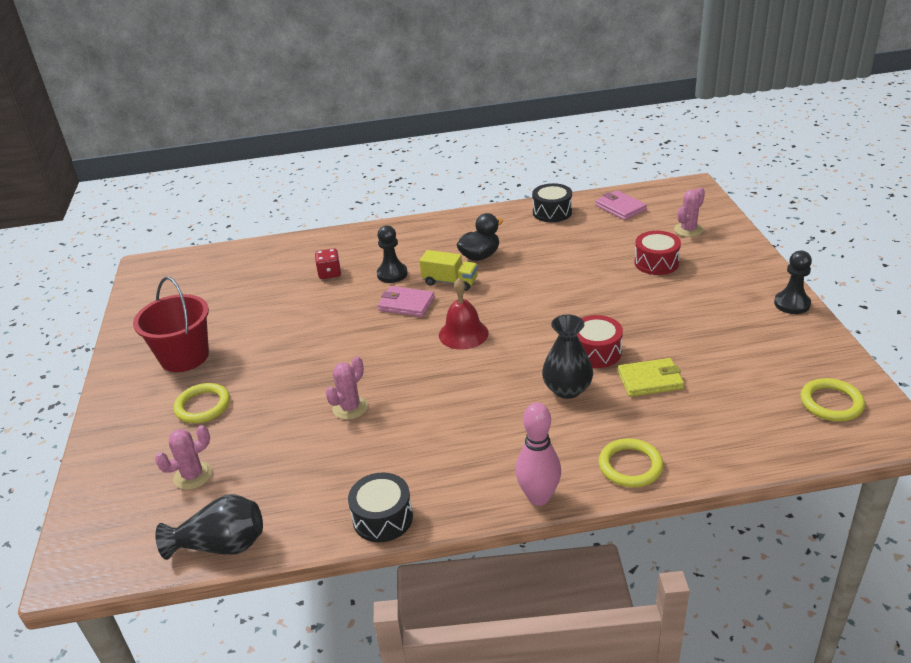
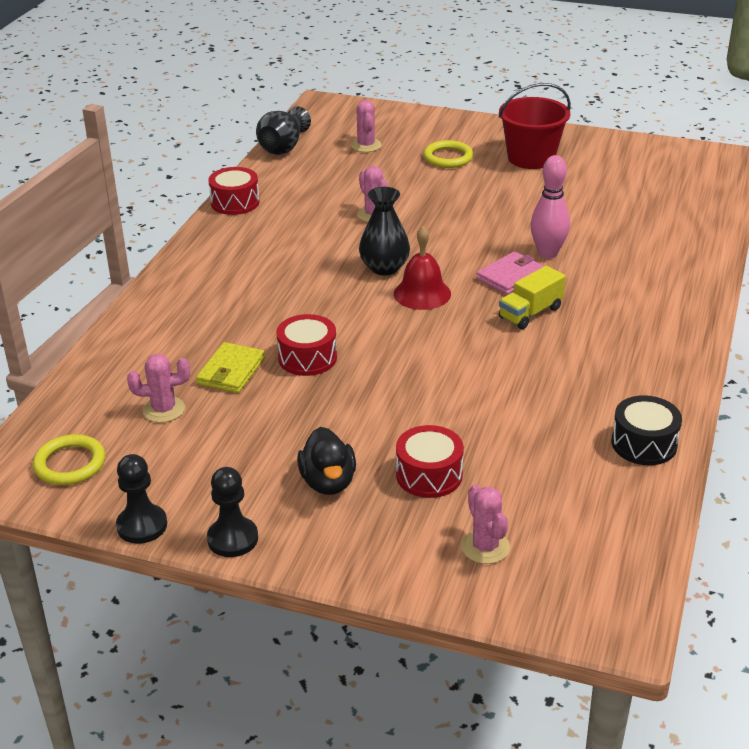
camera: 115 degrees right, 0 degrees up
red dice [315,248,341,279] -> none
black drum [348,472,413,542] -> red drum [208,167,260,215]
black pawn [377,225,408,283] -> black pawn moved to [116,454,167,544]
black duck [457,213,503,261] -> black duck moved to [297,427,356,495]
pink bowling pin [516,402,561,506] -> pink bowling pin moved to [530,155,570,259]
black vase [542,315,593,399] -> black vase moved to [359,187,410,275]
pink wallet [595,190,647,220] -> none
yellow ring [598,438,663,487] -> none
none -> pink cactus [127,354,190,423]

